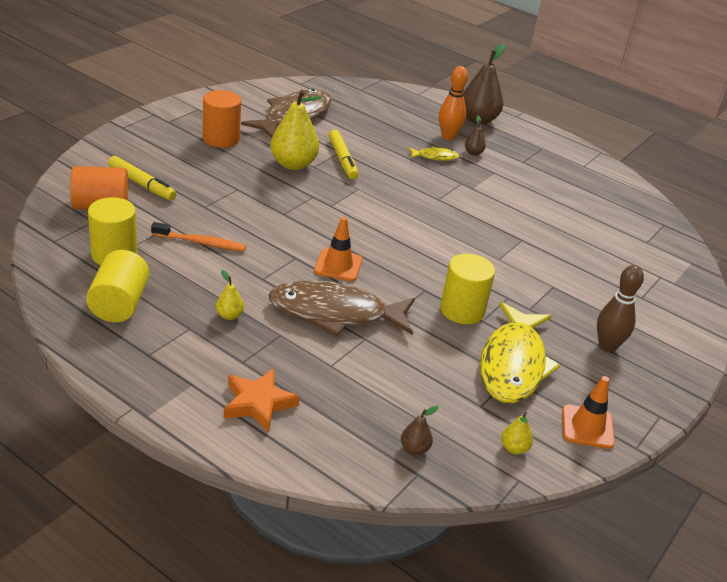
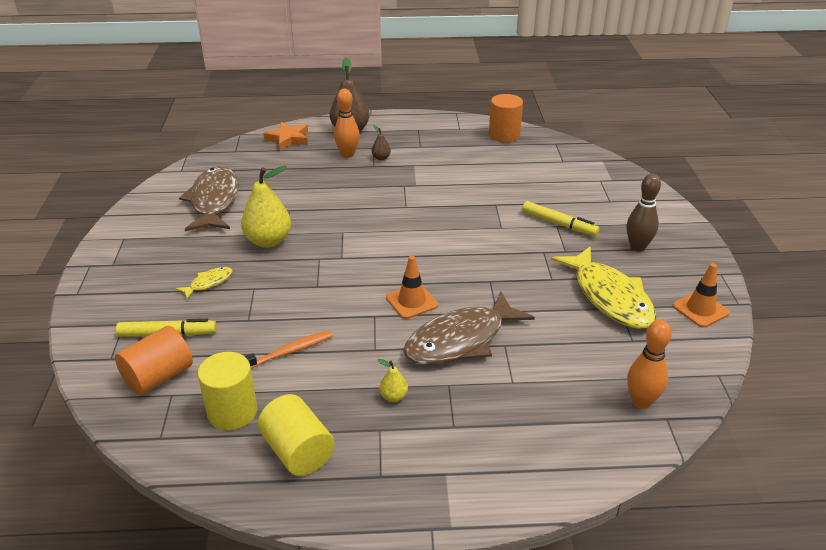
camera: 35 degrees left, 0 degrees up
orange cylinder [203,90,241,148] -> orange cylinder moved to [489,94,523,142]
orange star [224,369,300,432] -> orange star moved to [263,122,308,151]
yellow marker [329,130,358,179] -> yellow marker moved to [522,201,600,236]
brown pear [401,406,439,455] -> orange bowling pin [627,320,672,409]
yellow fish [408,146,459,161] -> yellow fish moved to [175,267,232,299]
yellow cylinder [440,253,495,324] -> none
yellow pear [501,412,533,455] -> none

